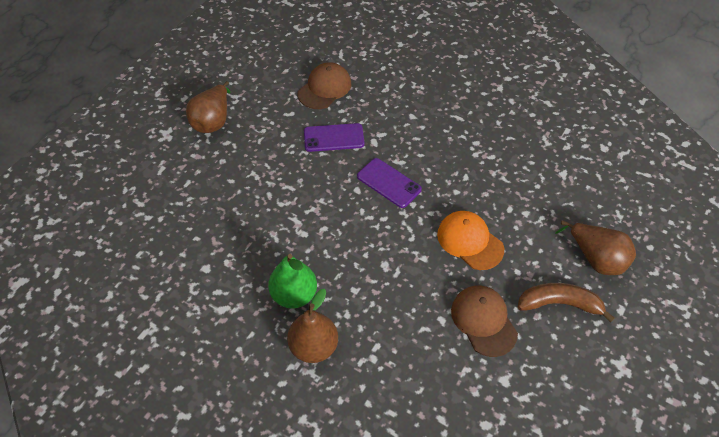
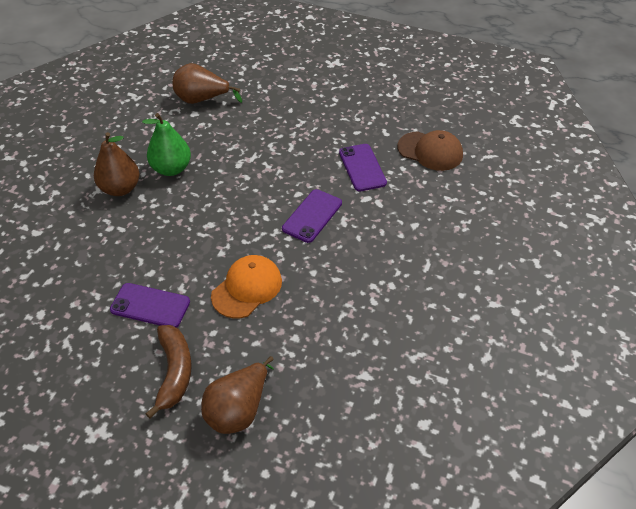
camera: 80 degrees right, 5 degrees down
brown pear [186,81,231,133] -> brown pear moved to [173,63,242,104]
brown cap [451,286,518,357] -> purple phone [110,283,190,328]

